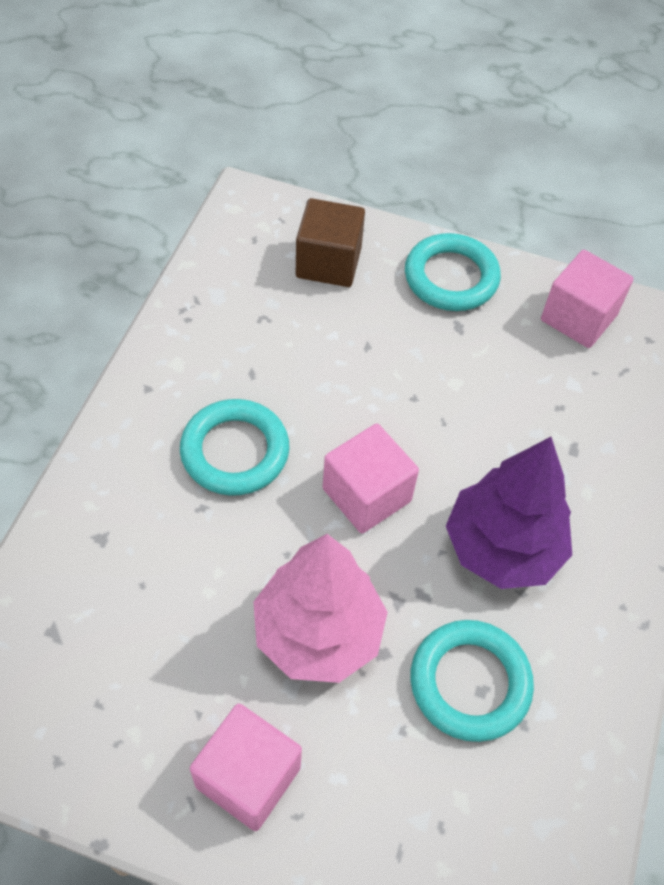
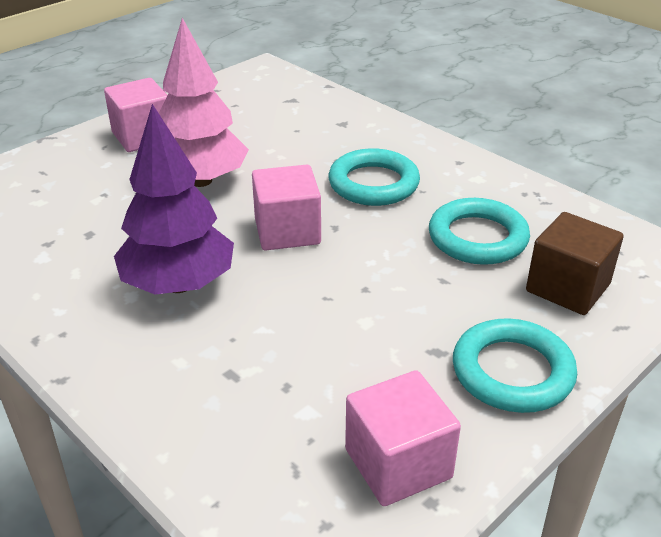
camera: 120 degrees right, 20 degrees down
turquoise ring [410,620,534,742] -> turquoise ring moved to [429,198,530,265]

